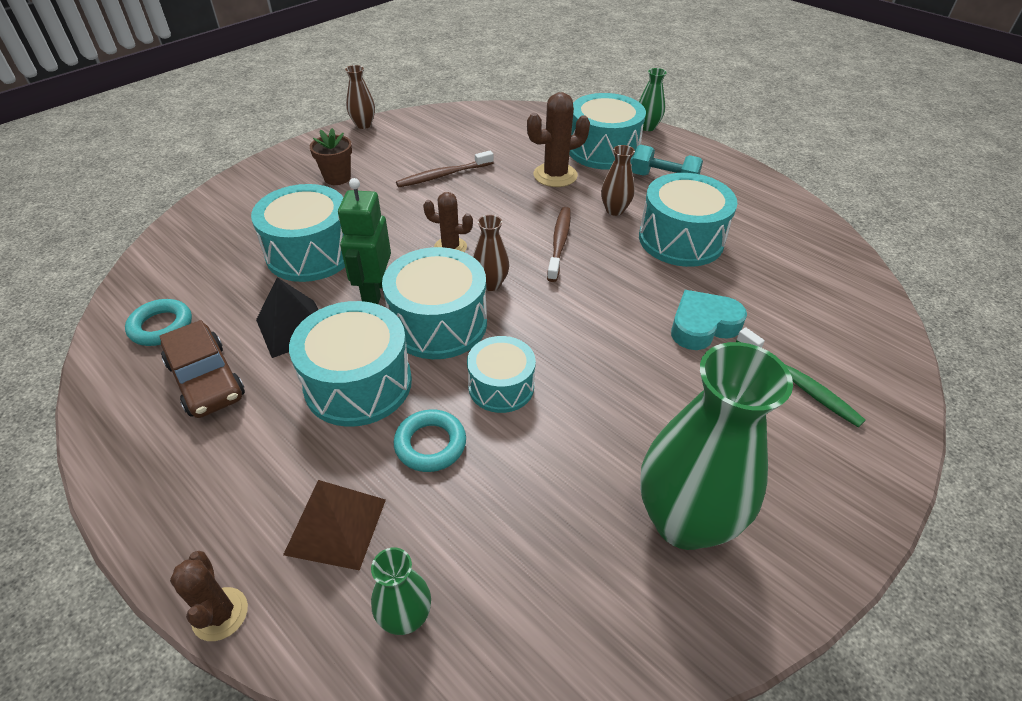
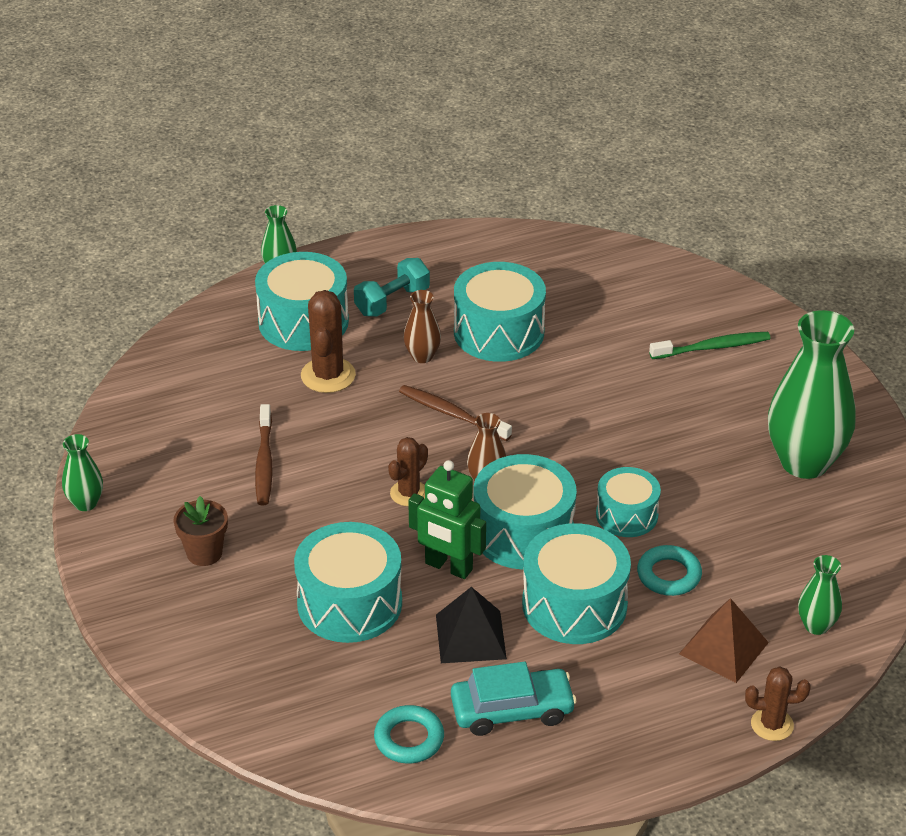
camera: 65 degrees left, 5 degrees down
brown car [159,320,245,418] -> turquoise car [451,662,577,736]
brown vase [345,65,375,129] -> green vase [62,434,103,511]
turquoise heart [671,290,747,350] -> none

